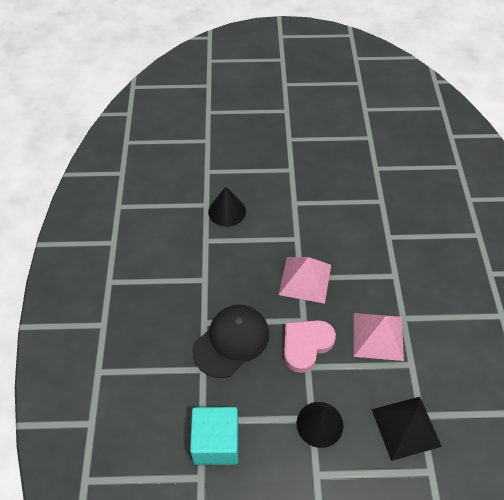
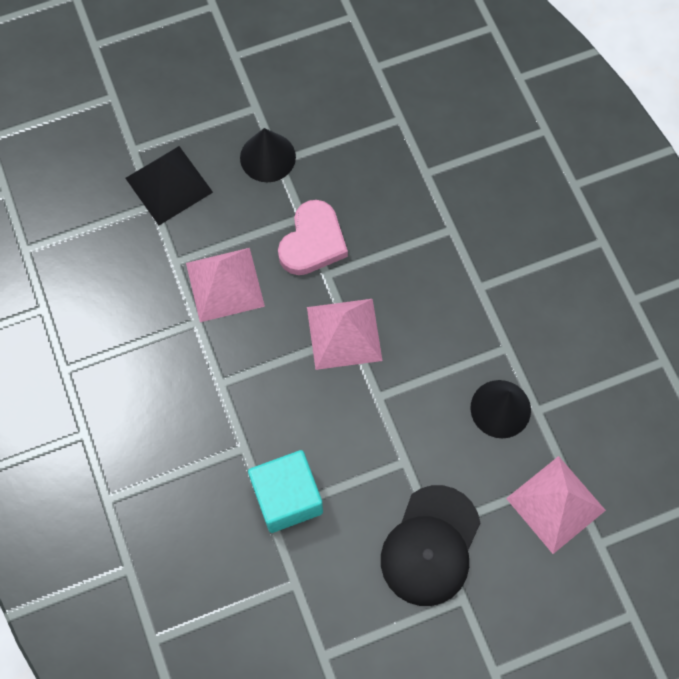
camera: 160 degrees right, 15 degrees up
turquoise cube [190,407,238,465] -> turquoise cube moved to [248,450,323,533]
black cap [192,305,269,378] -> black cap moved to [381,485,480,606]
none -> pink pyramid [506,456,606,554]

